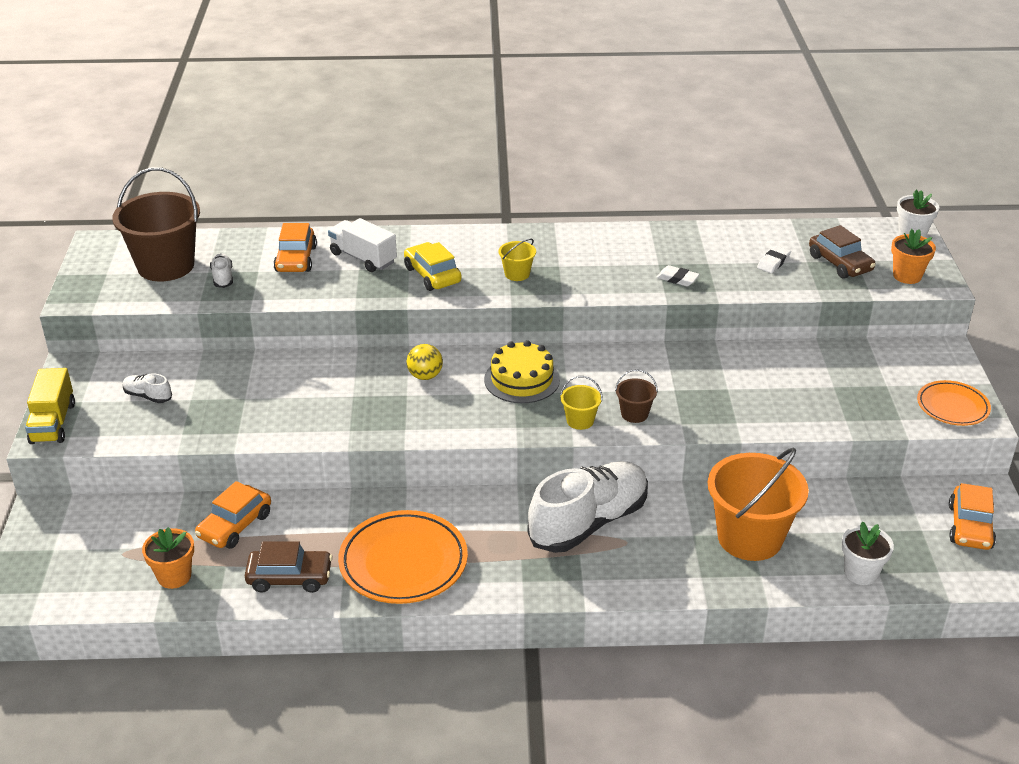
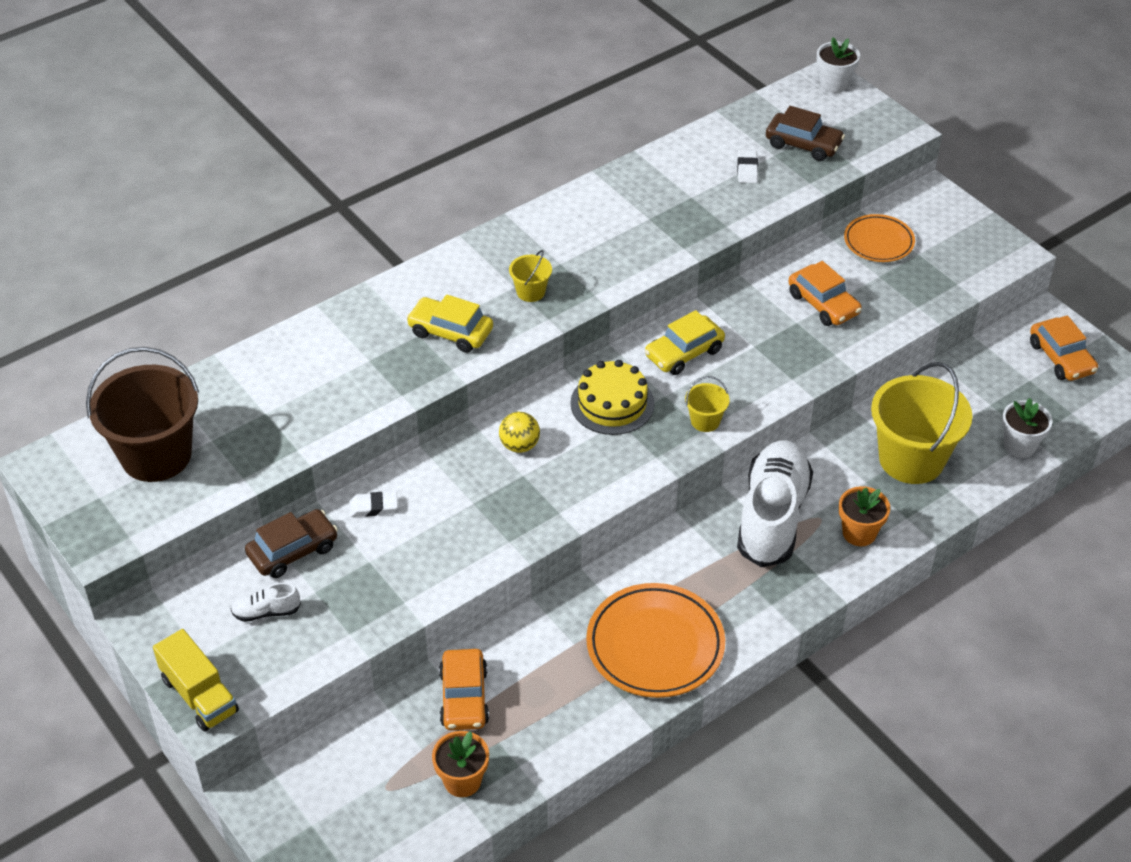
camera: 35 degrees left, 10 degrees up
white shoe [210,253,233,288] -> none
brown car [245,541,333,593] -> brown car moved to [245,509,338,578]
orange car [273,223,317,272] -> orange car moved to [788,261,862,326]
white truck [328,218,397,272] -> none
brown bucket [615,369,658,423] -> none
white eraser [656,265,700,286] -> white eraser moved to [349,492,398,517]
orange bucket [708,447,809,561] -> yellow bucket [871,362,972,484]
orange flower pot [891,229,936,284] -> orange flower pot moved to [839,486,890,546]
orange plate [917,380,991,426] -> orange plate moved to [844,214,915,262]
none -> yellow car [645,310,725,375]

